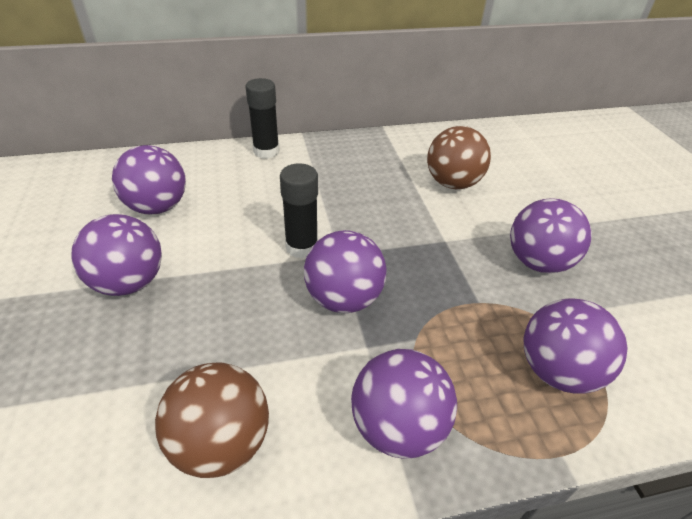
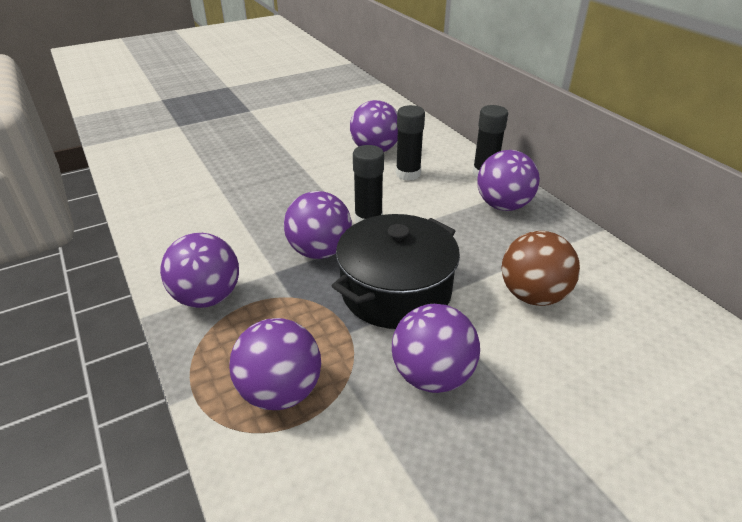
camera: 75 degrees right, 5 degrees down
purple ball [72,214,162,296] -> purple ball moved to [477,150,540,211]
brown ball [155,362,269,478] -> none
none -> black pot [332,214,460,329]
none -> black glue stick [396,105,425,181]

